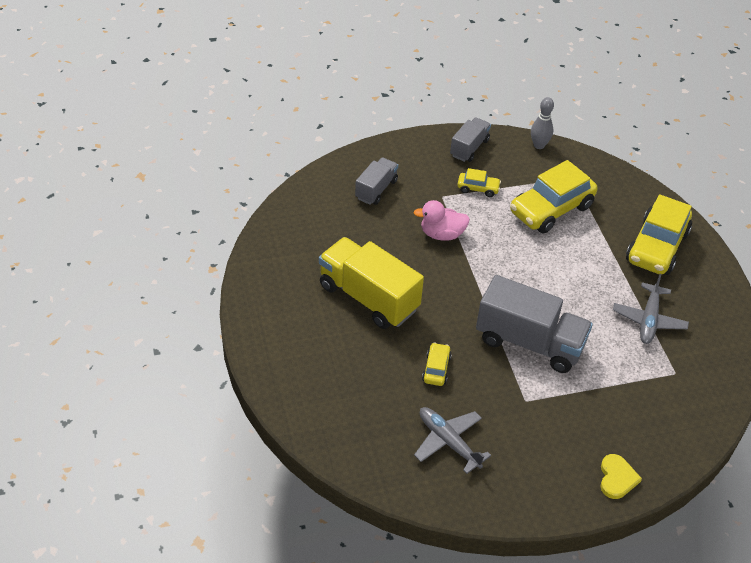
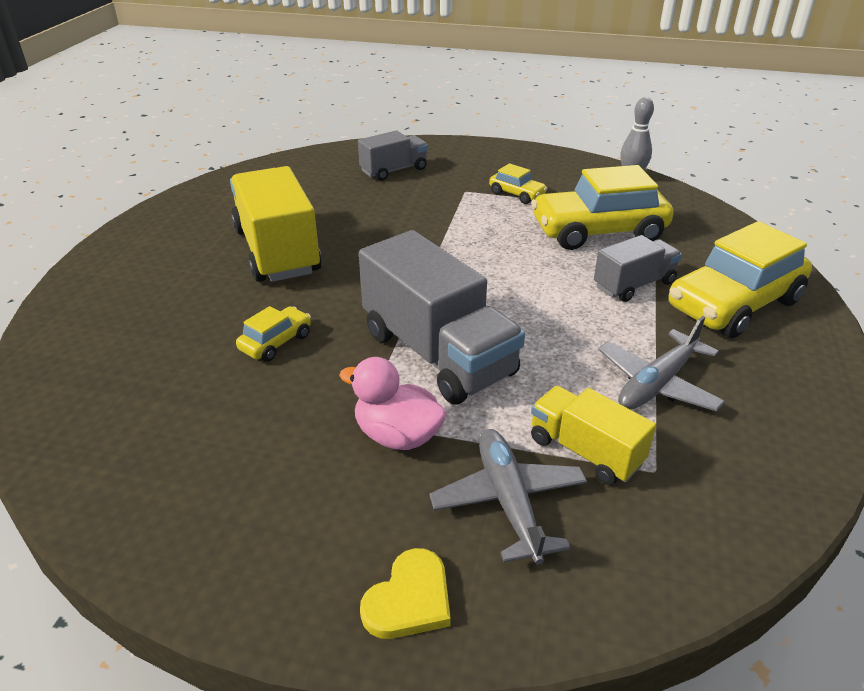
camera: 30 degrees right, 10 degrees down
pink duck [413,200,470,241] -> pink duck moved to [339,357,447,450]
grey plane [414,407,491,474] -> grey plane moved to [429,429,587,565]
grey truck [450,117,491,162] -> grey truck moved to [594,235,682,302]
none -> yellow truck [531,386,656,485]

